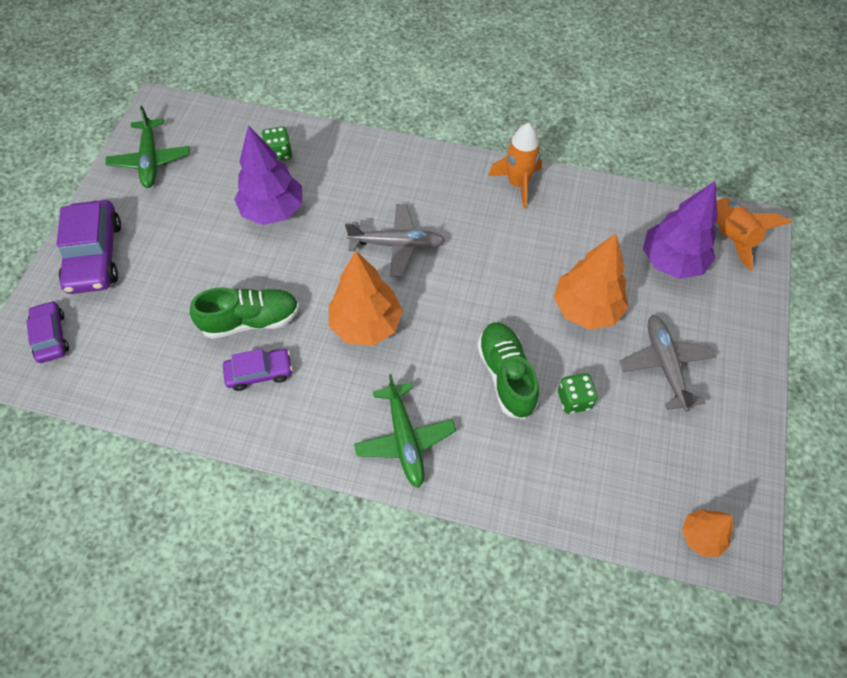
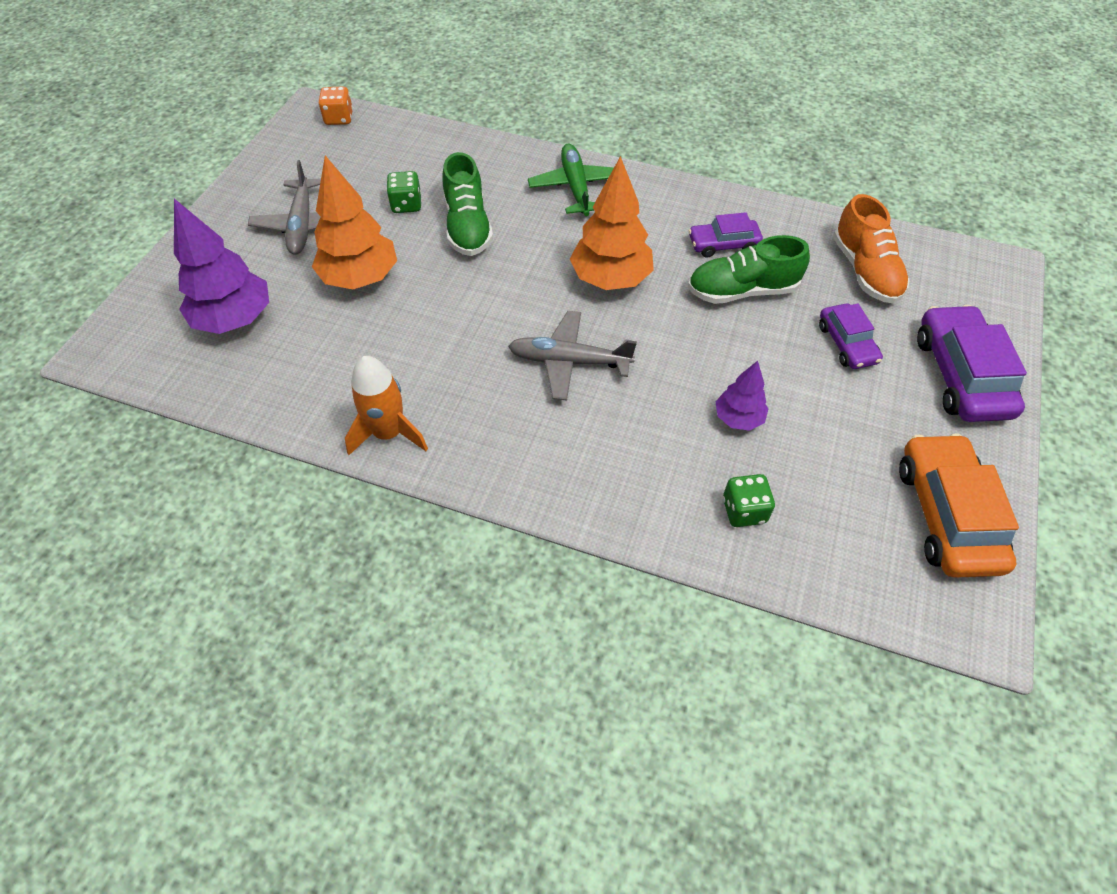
camera: 175 degrees left, 5 degrees down
purple car [26,300,69,363] -> purple car moved to [819,303,883,369]
green plane [106,106,190,188] -> orange car [899,433,1019,578]
purple tree [234,125,302,225] -> purple tree [715,361,768,431], size x0.56
orange tree [682,509,733,557] -> orange dice [318,87,353,125]
orange rocket [714,196,792,271] -> none
none -> orange shoe [833,194,910,303]

